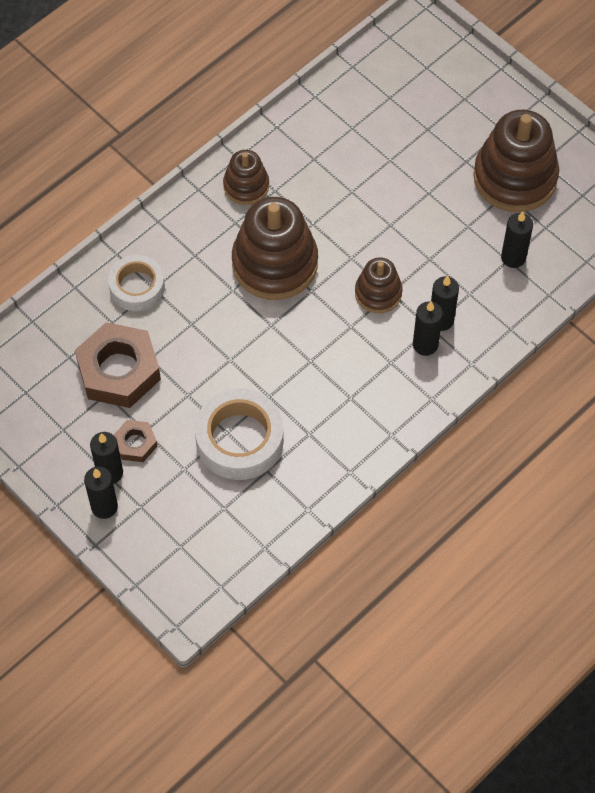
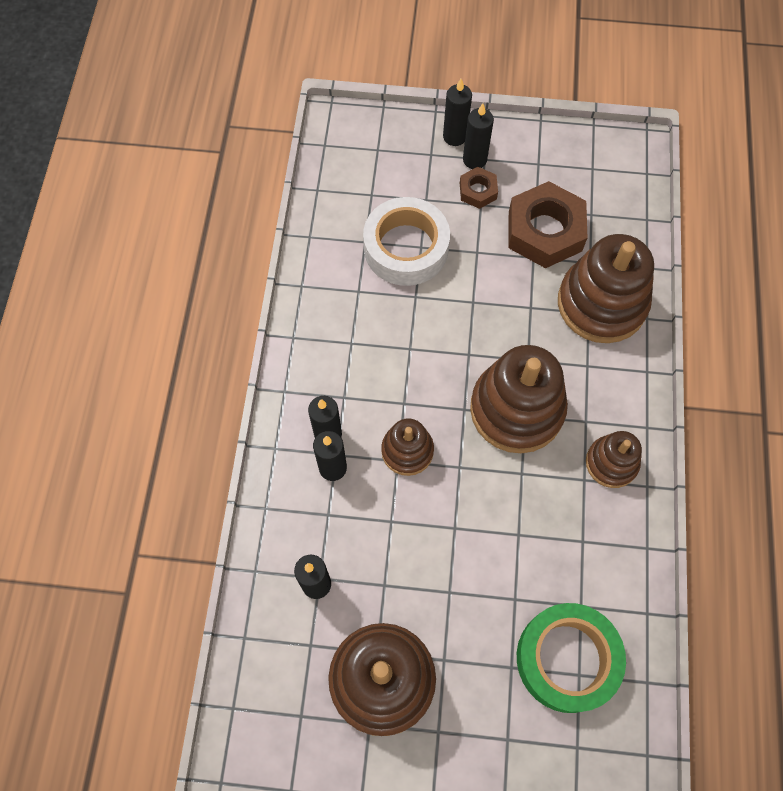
camera: 140 degrees right, 5 degrees up
white tape [108,255,165,311] -> brown stacking toy [558,234,654,343]
none -> green tape [517,603,626,713]

